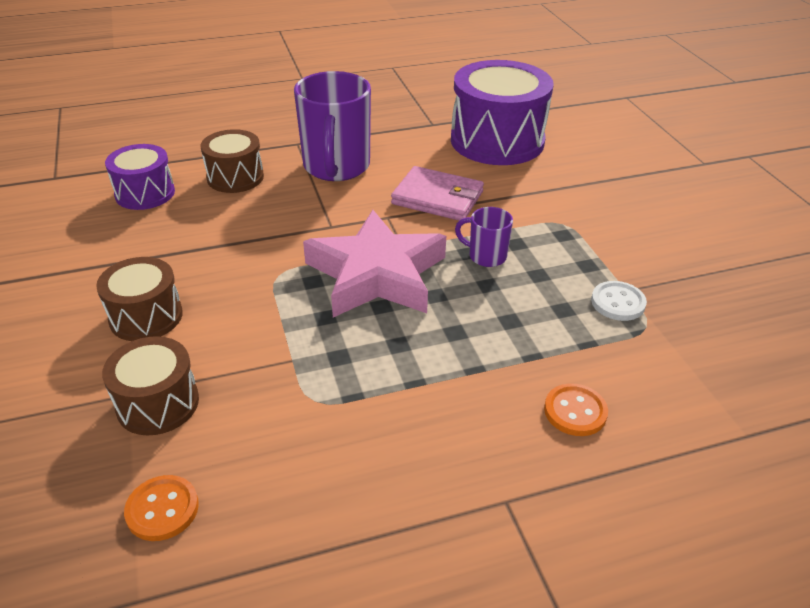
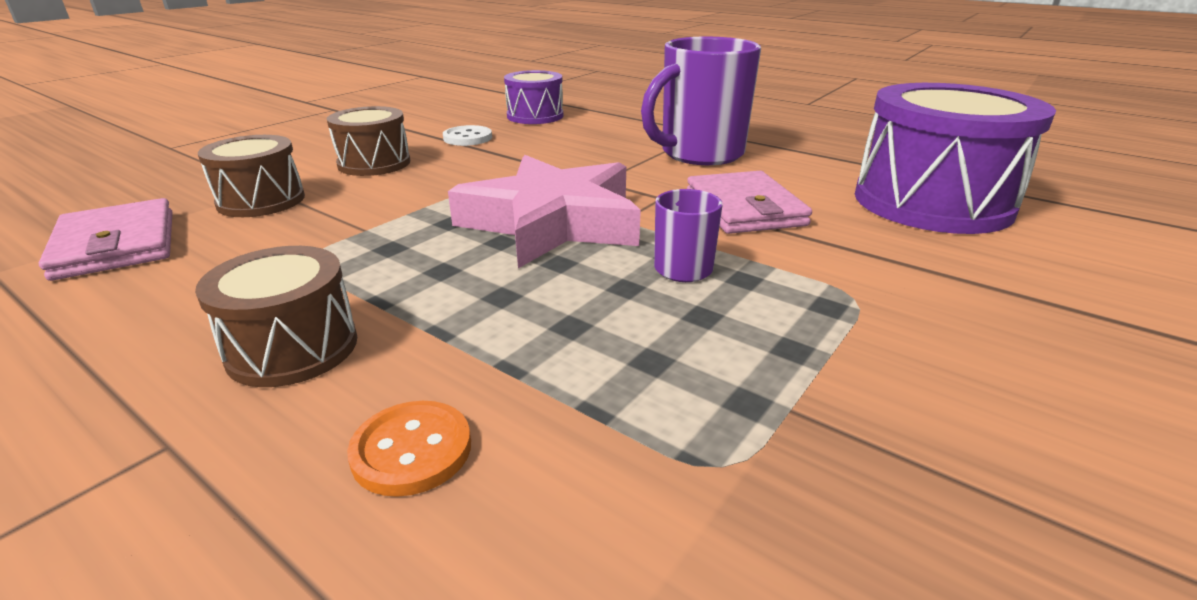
camera: 55 degrees right, 10 degrees down
orange button [124,475,199,541] -> pink wallet [39,198,172,281]
brown drum [201,129,264,193] -> brown drum moved to [195,246,357,387]
white button [591,281,647,321] -> white button moved to [443,125,492,146]

